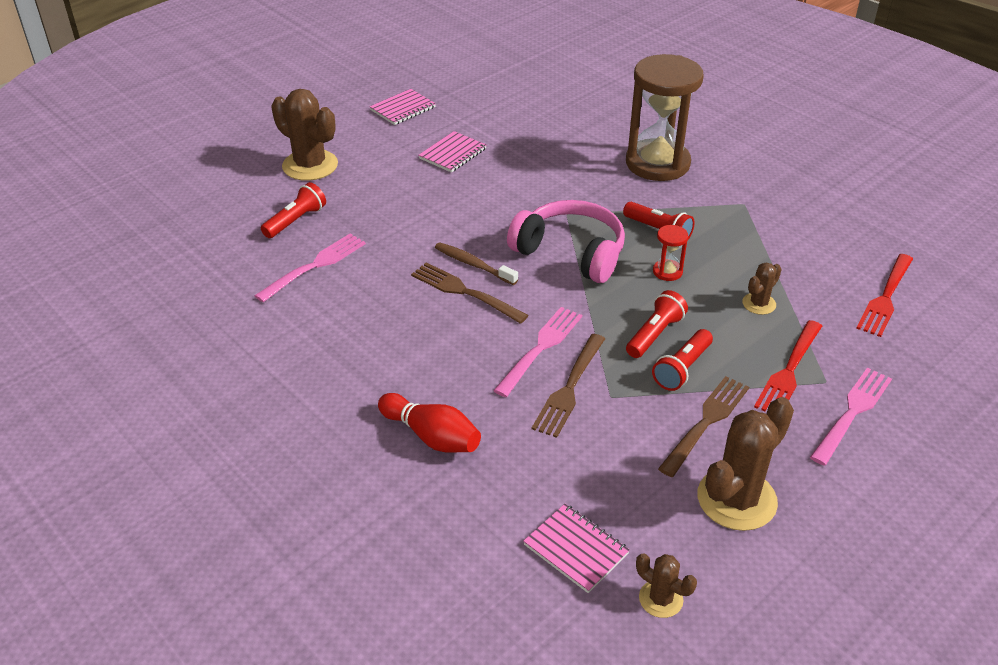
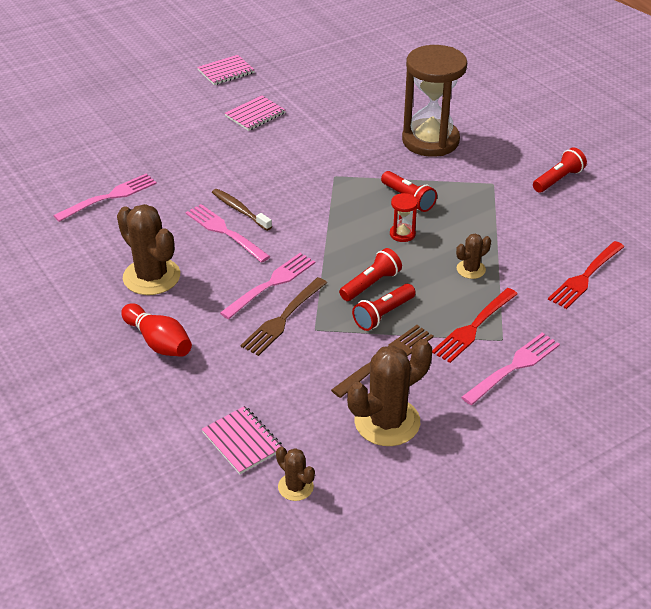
camera: 10 degrees right, 0 degrees up
red flashlight [261,182,326,238] -> red flashlight moved to [533,148,587,192]
brown cactus [271,89,338,181] -> brown cactus moved to [117,204,180,295]
brown fork [411,262,529,324] -> pink fork [185,204,270,263]
pink headphones [507,200,625,283] -> none

